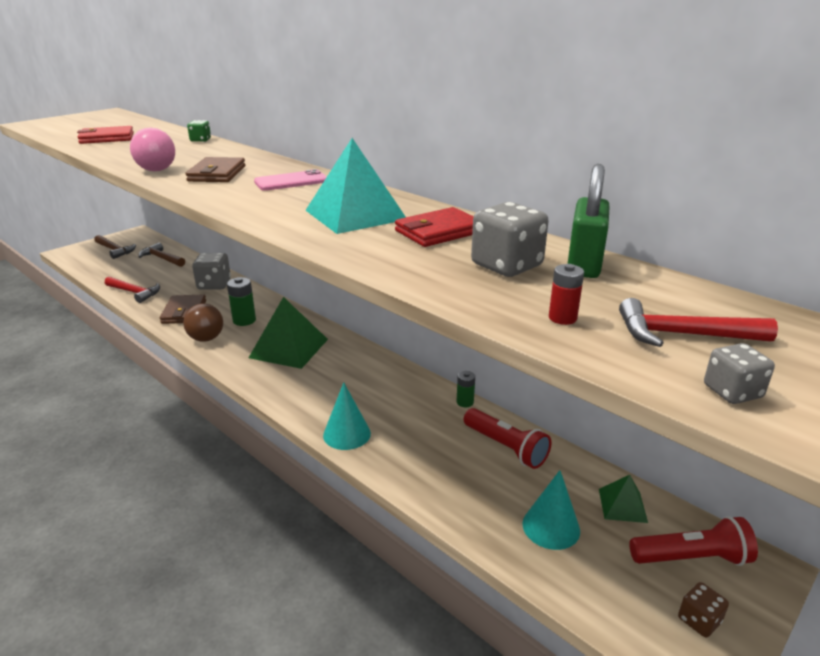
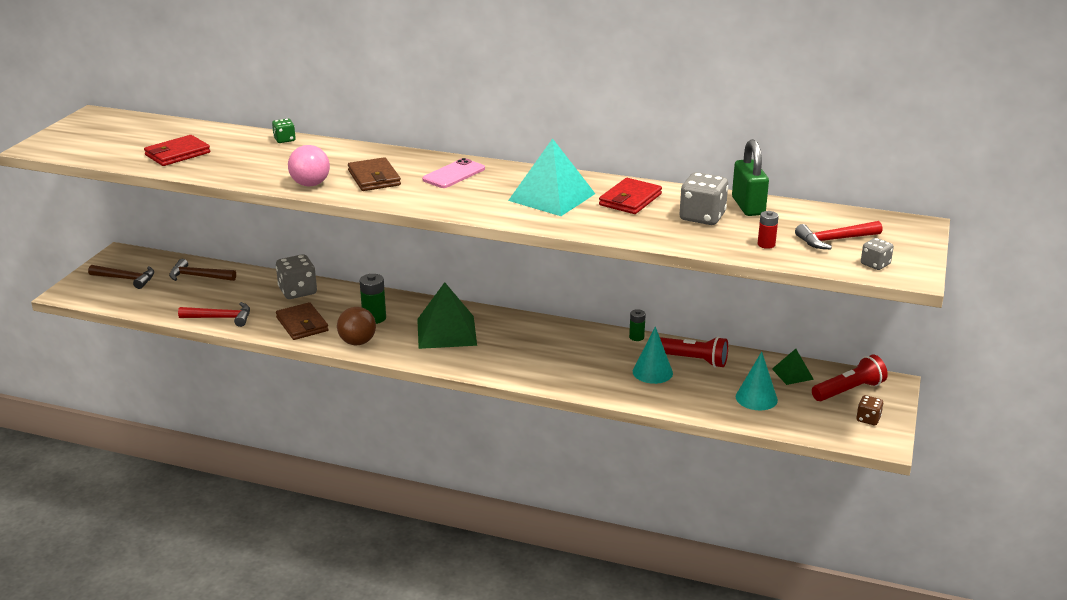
camera: 25 degrees left, 0 degrees up
turquoise cone [323,382,371,450] -> turquoise cone moved to [633,327,673,384]

